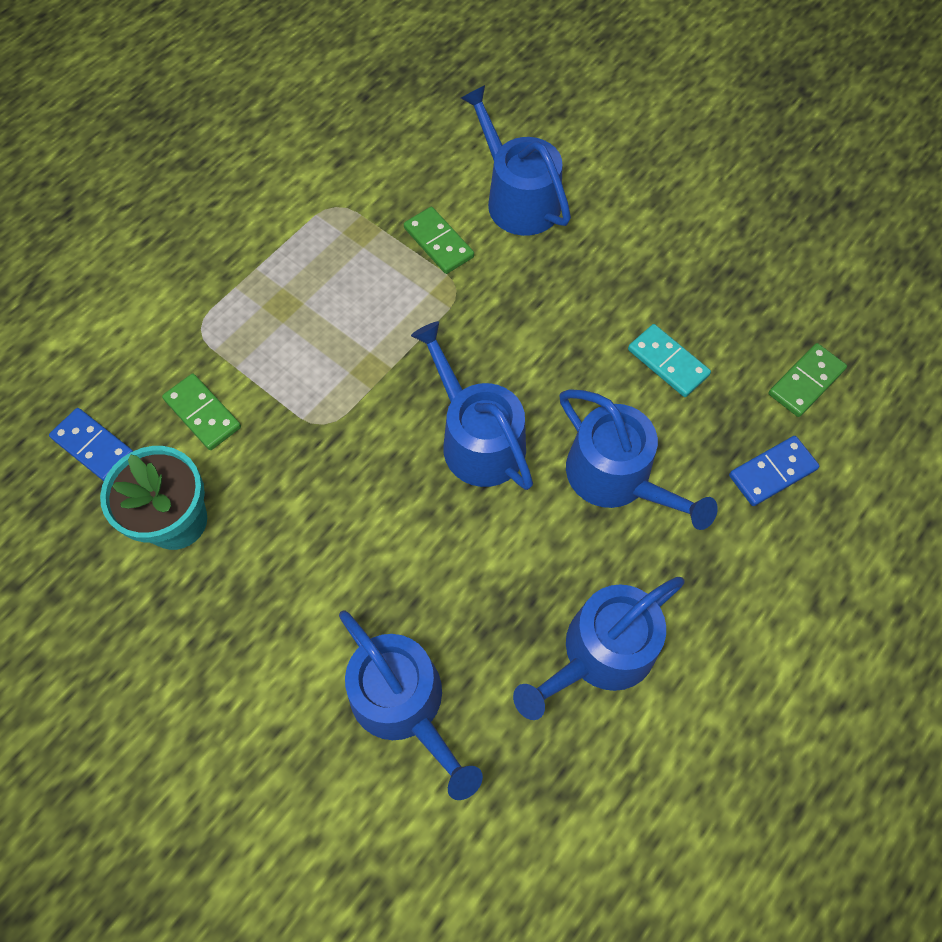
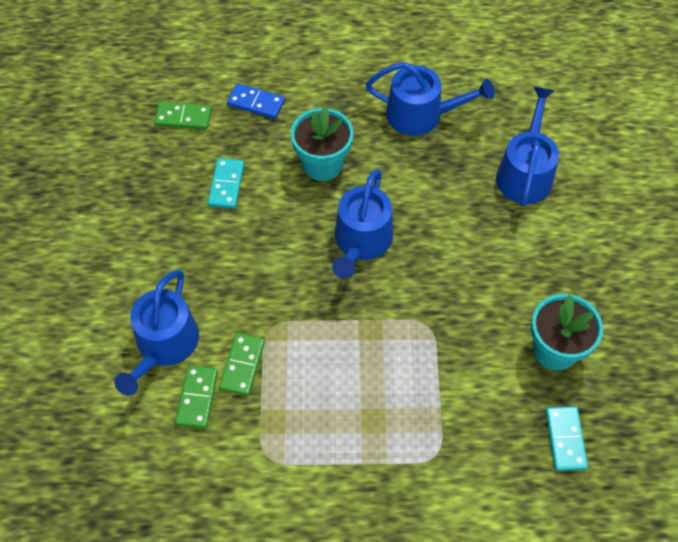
camera: 130 degrees left, 5 degrees down
blue domino [49,408,133,481] -> turquoise domino [546,406,588,471]
green domino [162,374,241,450] -> green domino moved to [175,365,218,429]
blue watering can [560,389,718,530] -> turquoise flower pot [291,106,353,181]

